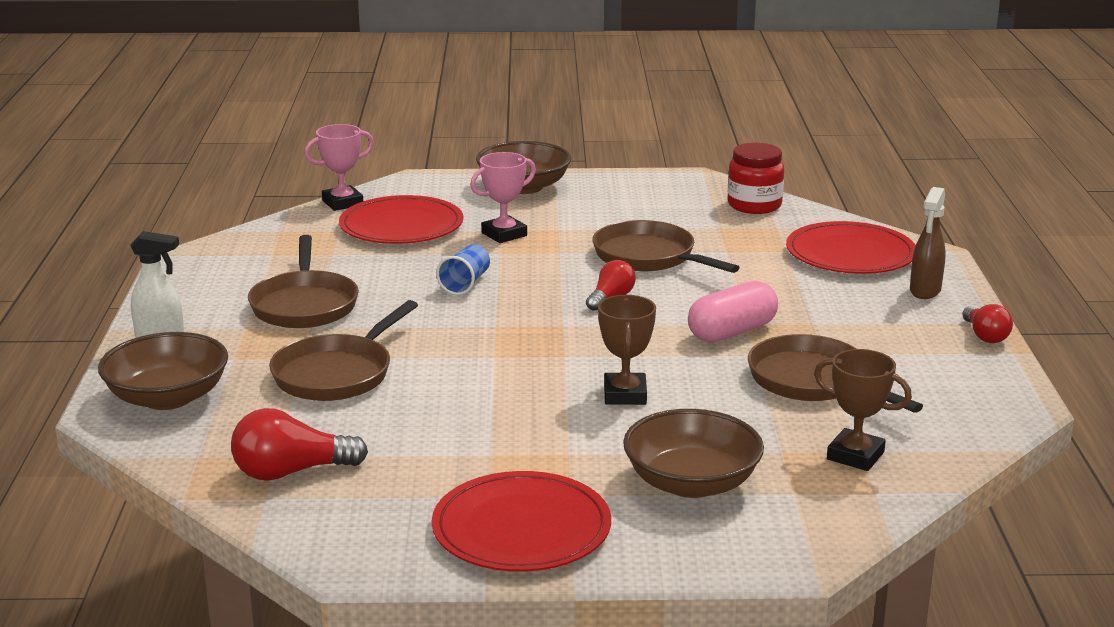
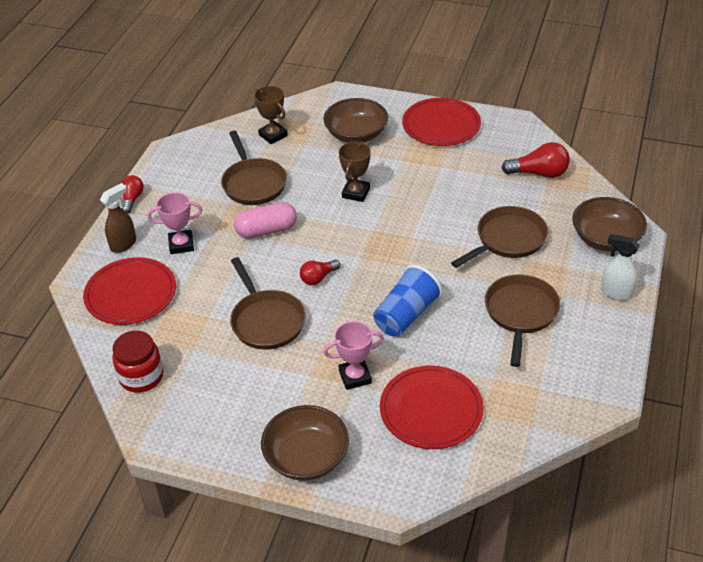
camera: 160 degrees left, 20 degrees up
pink trophy [304,124,374,211] -> pink trophy moved to [148,192,202,254]
blue cup [436,244,490,295] -> blue cup [373,265,443,337], size x1.60

